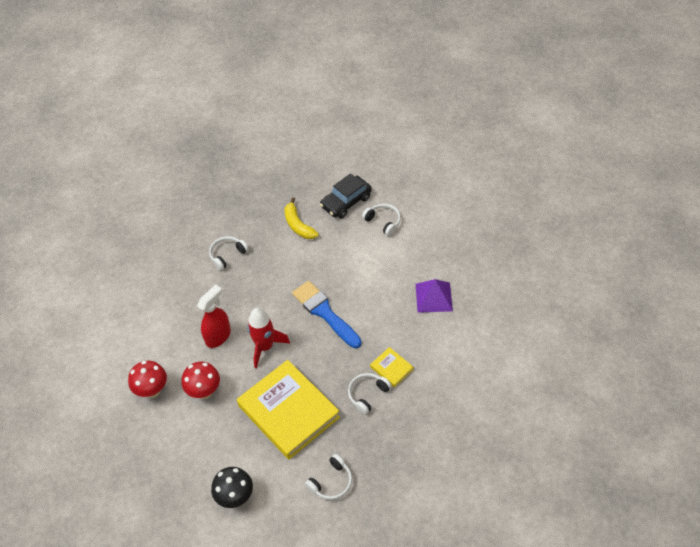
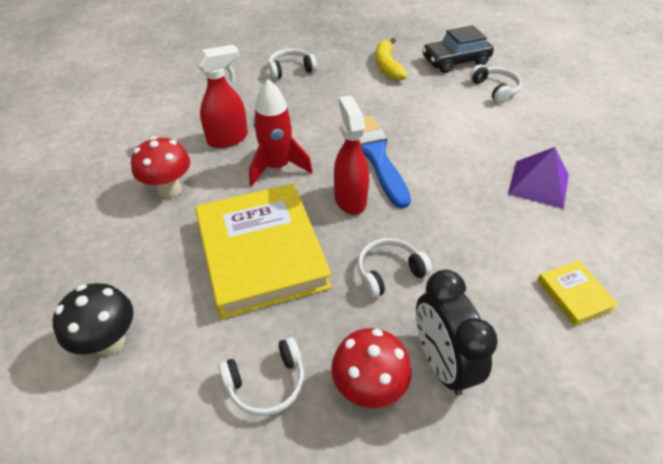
camera: 20 degrees right, 5 degrees down
red mushroom [128,361,167,398] -> red mushroom moved to [331,328,412,408]
yellow book [370,347,413,388] -> yellow book moved to [537,260,619,326]
none -> red spray bottle [334,96,369,215]
none -> black clock [416,270,498,395]

